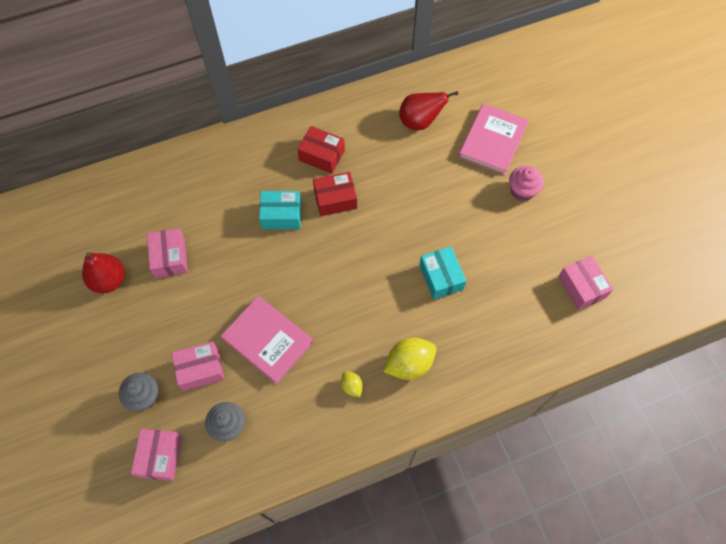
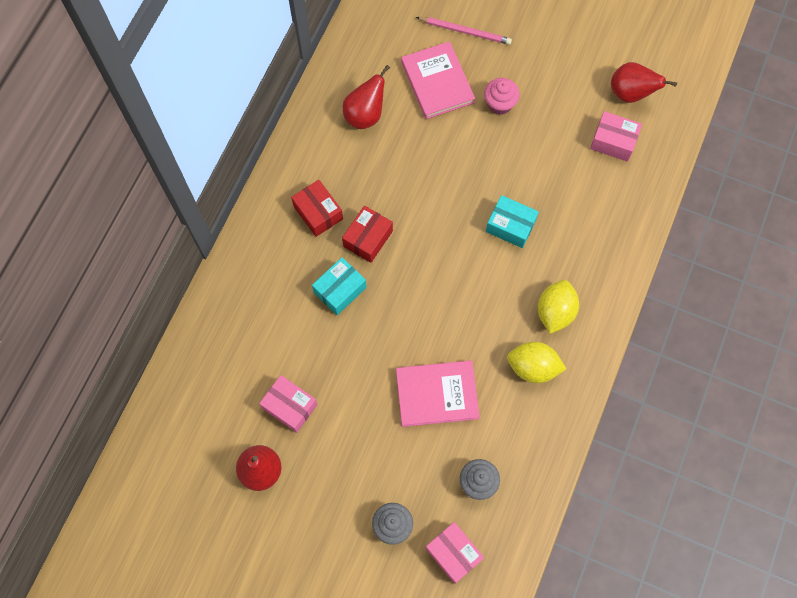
camera: 45 degrees left, 5 degrees up
pink box [172,341,224,391] -> none
red box [297,126,345,174] -> red box turned 75 degrees clockwise [291,180,343,237]
yellow lemon [341,371,363,397] -> yellow lemon [507,342,566,383], size x1.94
none -> pink pencil [416,17,512,45]
none -> red pear [611,62,677,103]

